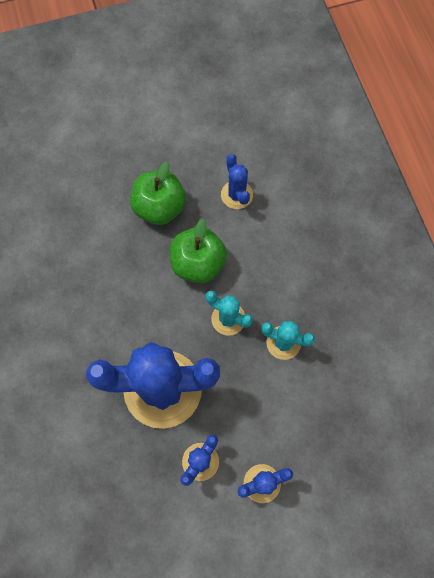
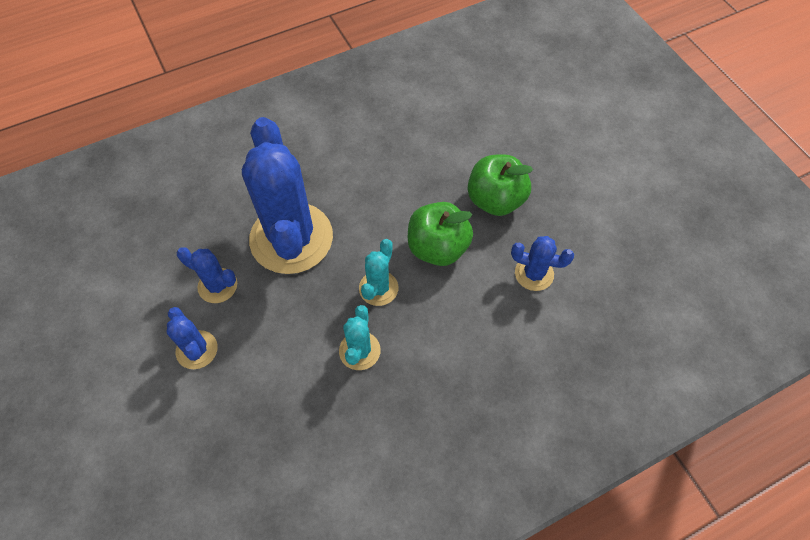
camera: 80 degrees right, 10 degrees down
blue cactus [221,154,253,209] -> blue cactus turned 45 degrees clockwise [511,236,574,291]

